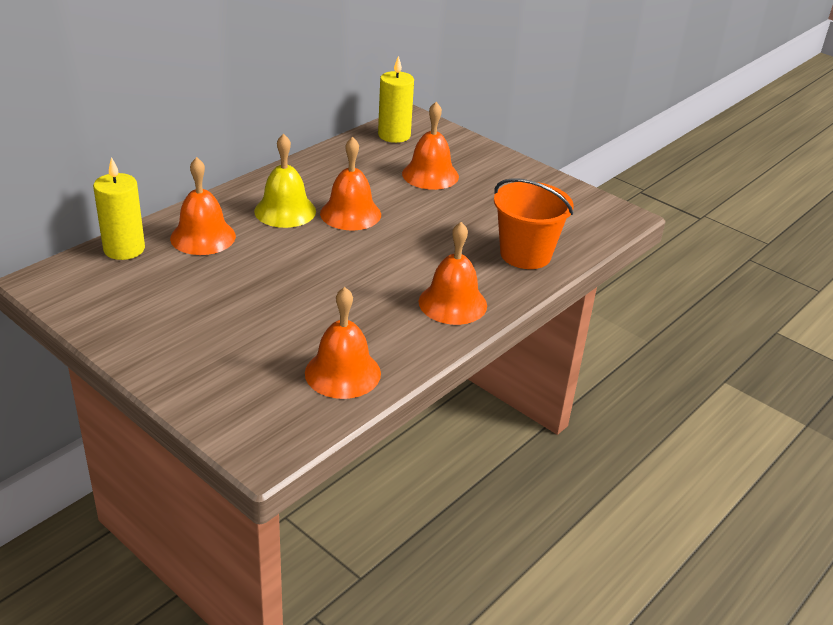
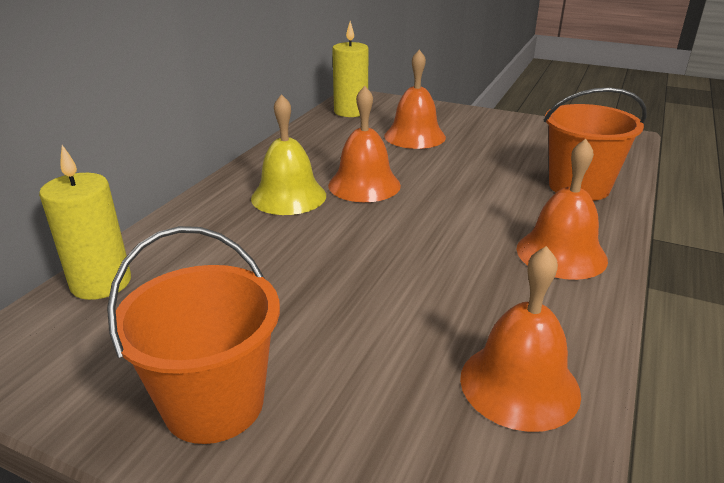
camera: 15 degrees left, 5 degrees down
orange bell [170,157,236,255] -> none
none -> orange bucket [107,226,280,444]

